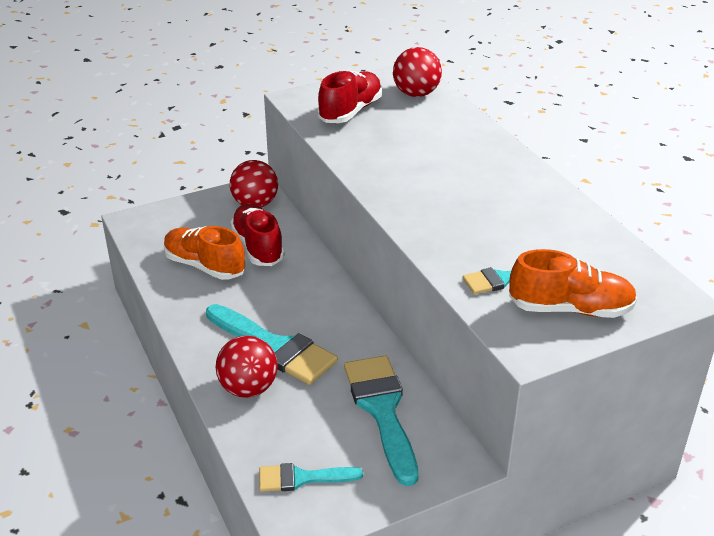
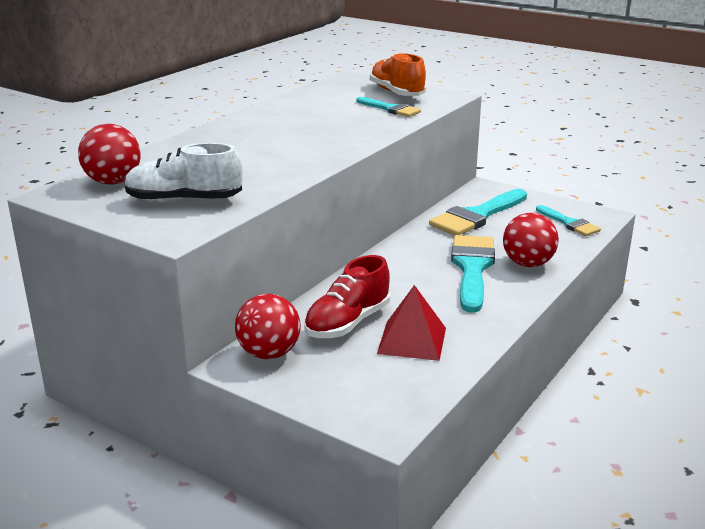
camera: 120 degrees left, 10 degrees down
orange shoe [164,226,246,280] -> red pyramid [377,285,446,361]
red shoe [317,70,382,123] -> white shoe [124,143,242,203]

